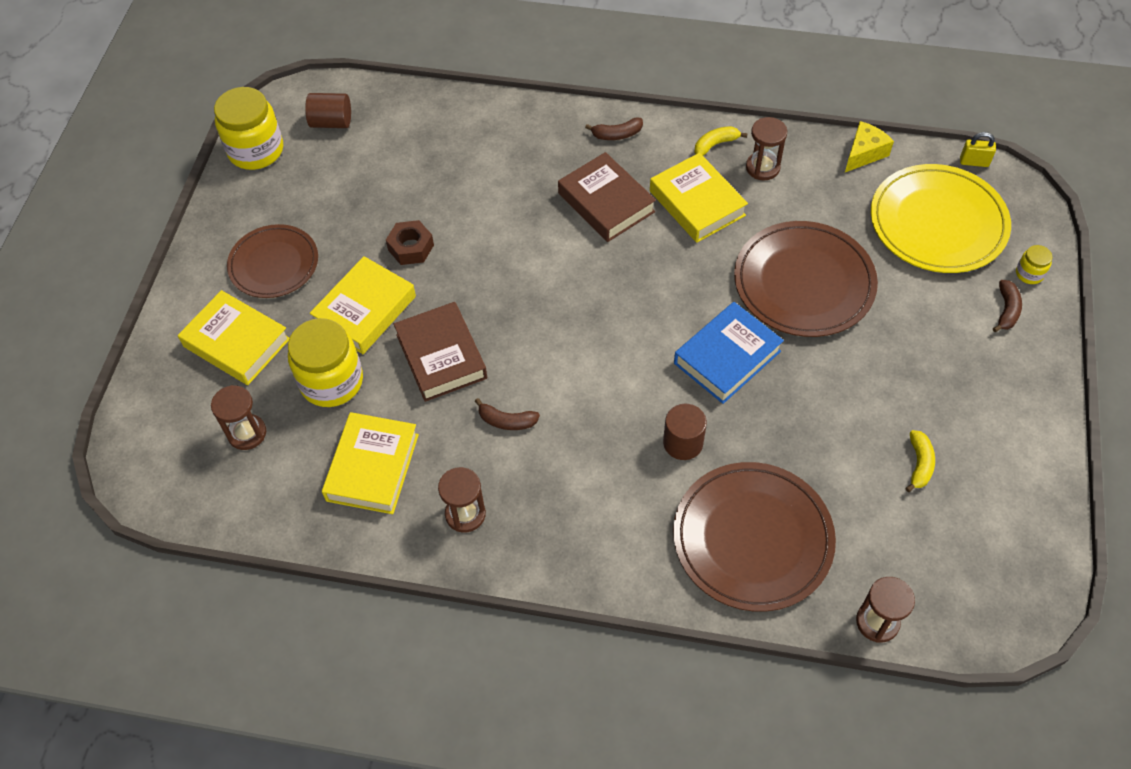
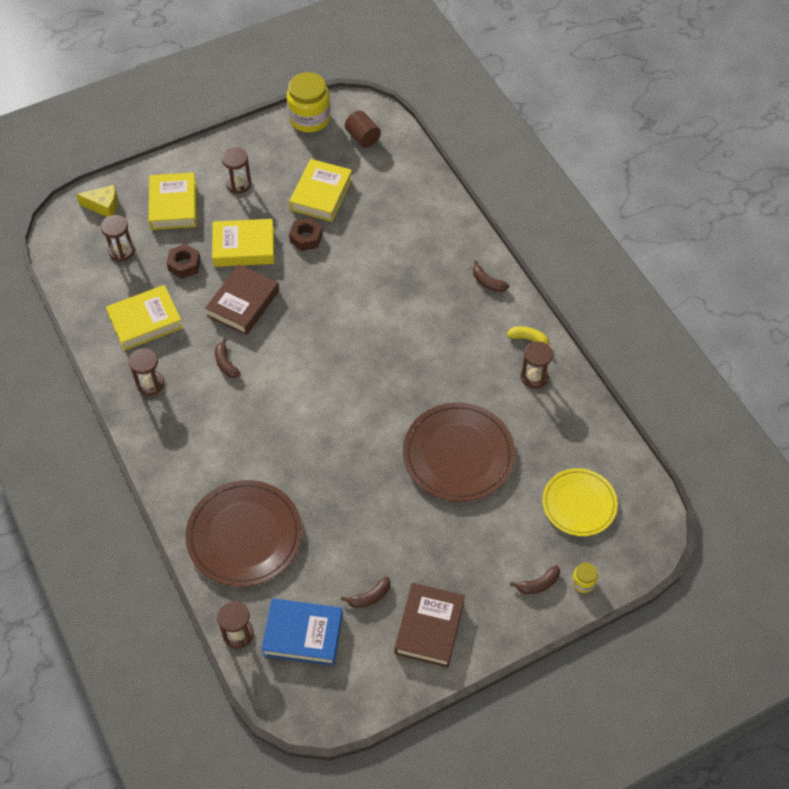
camera: 50 degrees right, 0 degrees up
brown plate [227,224,318,298] -> brown hourglass [222,148,252,194]
yellow jar [288,318,363,407] -> brown nut [167,244,201,279]
brown book [558,152,656,242] -> brown book moved to [395,583,465,667]
yellow book [650,153,748,243] -> yellow book moved to [289,159,352,222]
brown cylinder [663,404,707,460] -> none
blue book [674,302,784,404] -> blue book moved to [261,598,343,666]
yellow cheese [845,121,894,172] -> yellow cheese moved to [76,185,118,217]
yellow plate [871,164,1011,273] -> yellow plate [542,468,618,536], size x0.66
yellow banana [905,430,935,492] -> brown banana [341,576,391,608]
yellow padlock [960,132,996,167] -> none

